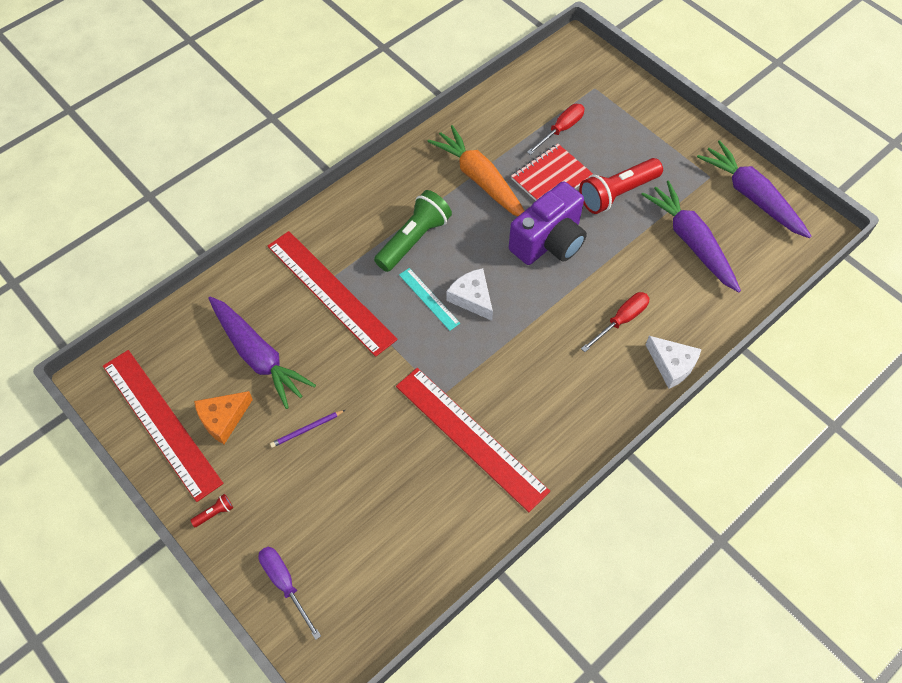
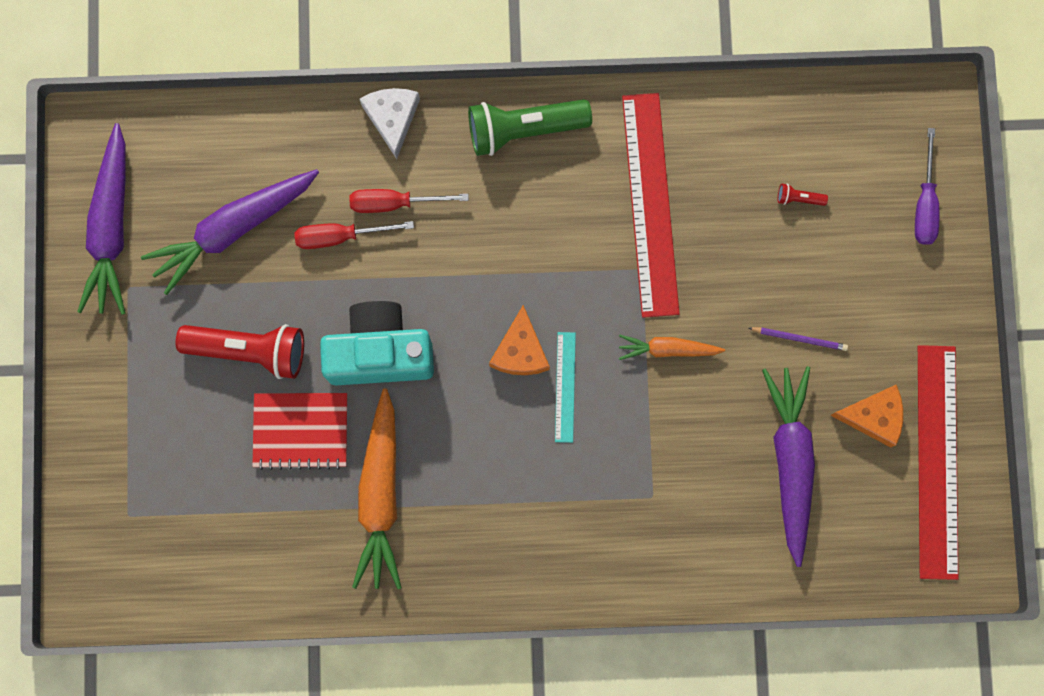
camera: 140 degrees left, 20 degrees up
red flashlight [190,494,233,527] -> red flashlight moved to [777,183,828,206]
red ruler [268,231,398,357] -> none
green flashlight [374,190,452,272] -> green flashlight moved to [468,99,592,156]
white cheese [447,268,493,321] -> orange cheese [489,305,550,375]
purple camera [509,181,587,265] -> turquoise camera [320,301,434,385]
red screwdriver [527,104,585,155] -> red screwdriver moved to [294,221,414,249]
purple carrot [641,181,741,292] -> purple carrot turned 45 degrees clockwise [141,169,319,295]
none -> orange carrot [619,335,725,360]

